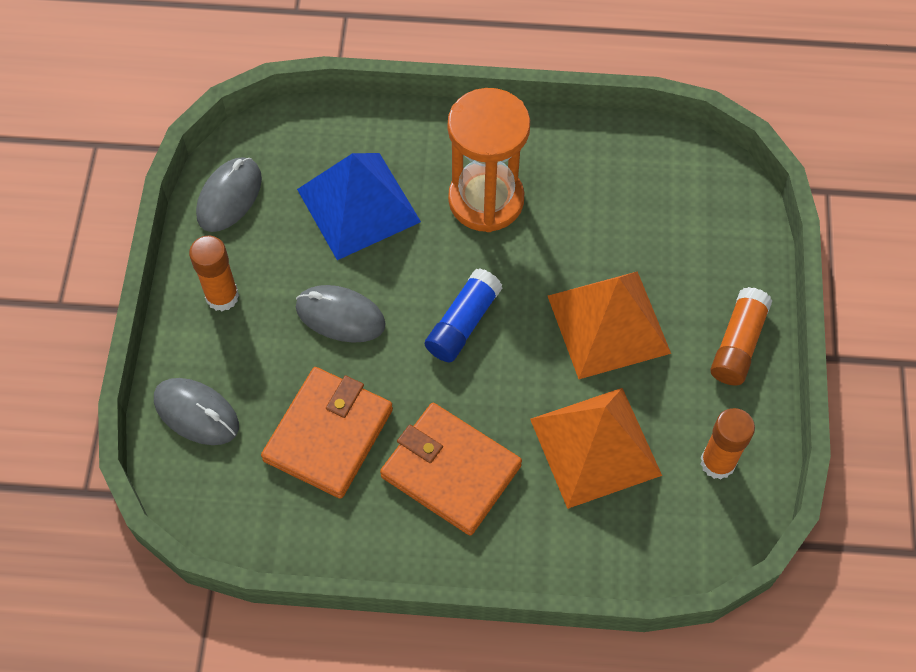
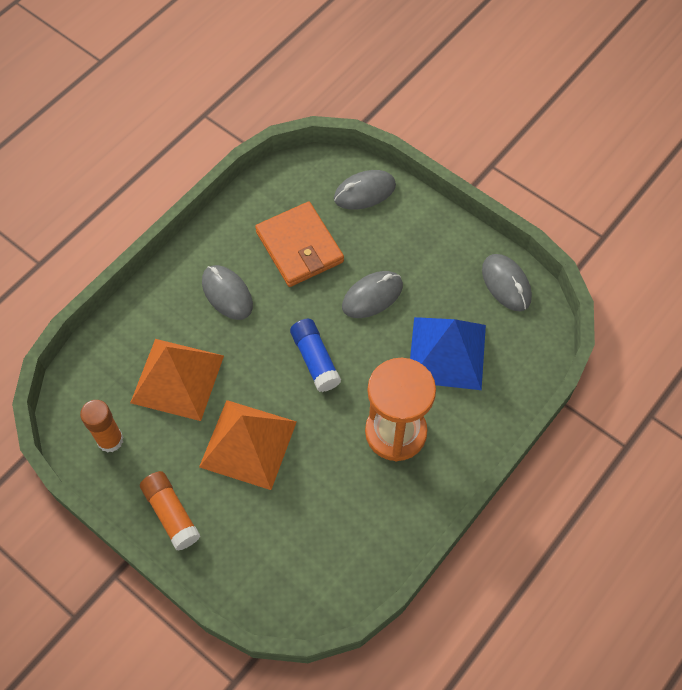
camera: 125 degrees right, 0 degrees up
orange glue stick [189,236,239,311] -> none
orange wallet [380,403,522,536] -> grey mouse [202,265,253,320]

